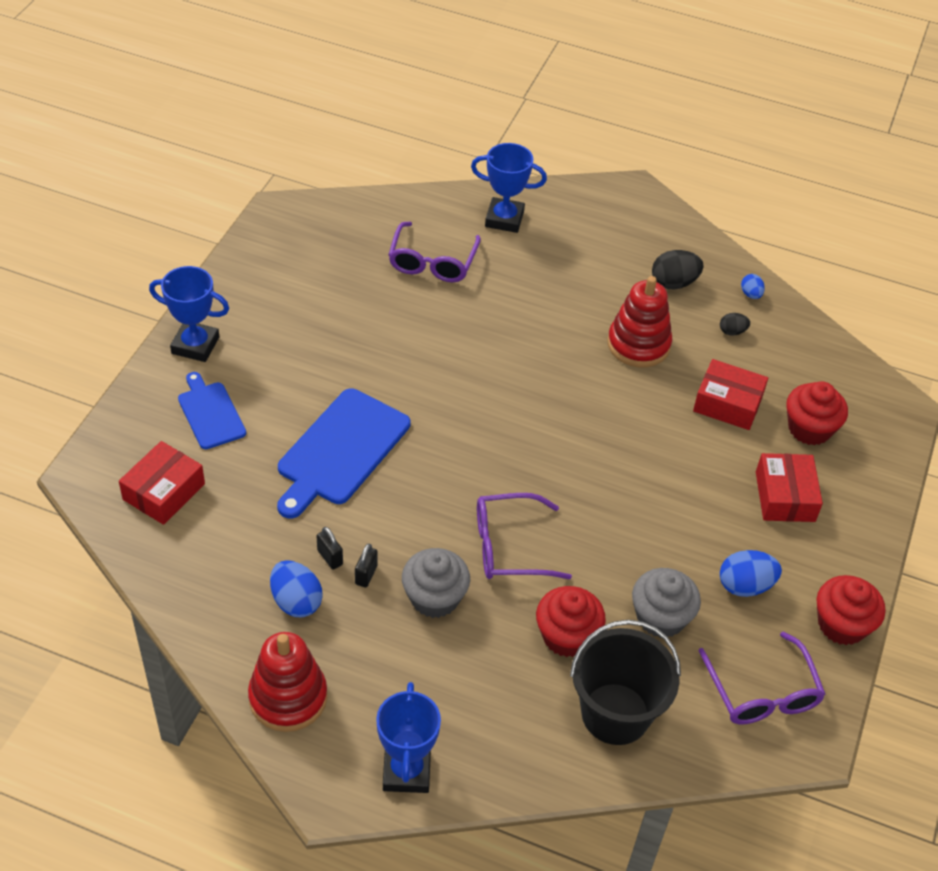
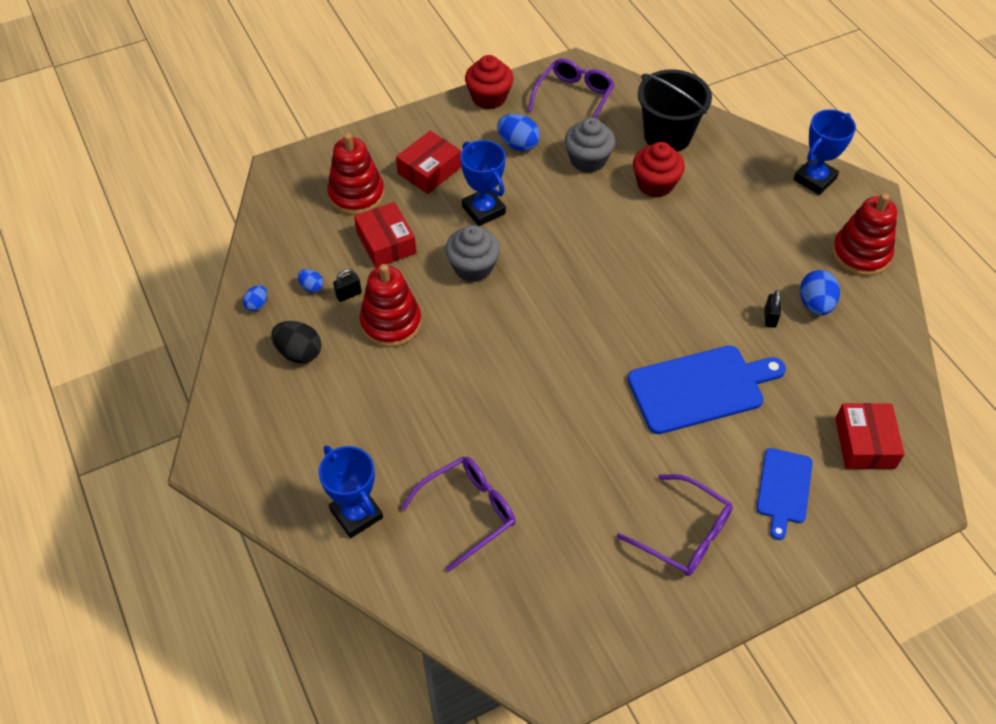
camera: 135 degrees left, 5 degrees up
red box [119,441,205,525] -> red box turned 75 degrees counterclockwise [835,403,905,469]
blue trophy [149,266,229,362] -> blue trophy moved to [460,140,506,226]
black padlock [355,544,378,587] -> black padlock moved to [333,269,362,302]
grey cupcake [402,548,470,618] -> grey cupcake moved to [445,225,500,282]
purple glasses [477,493,572,579] -> purple glasses moved to [617,474,733,576]
black egg [720,313,750,336] -> blue egg [298,269,324,293]
red cupcake [786,381,848,445] -> red stacking toy [327,133,385,215]

